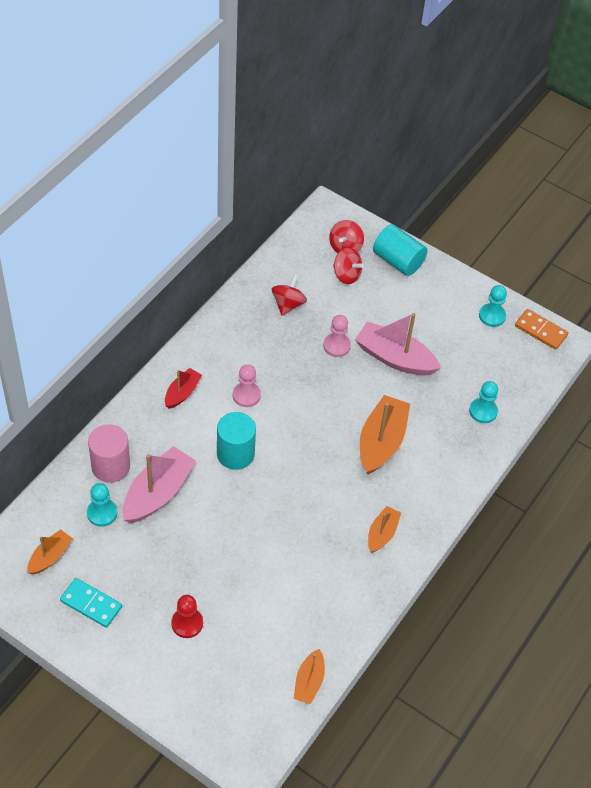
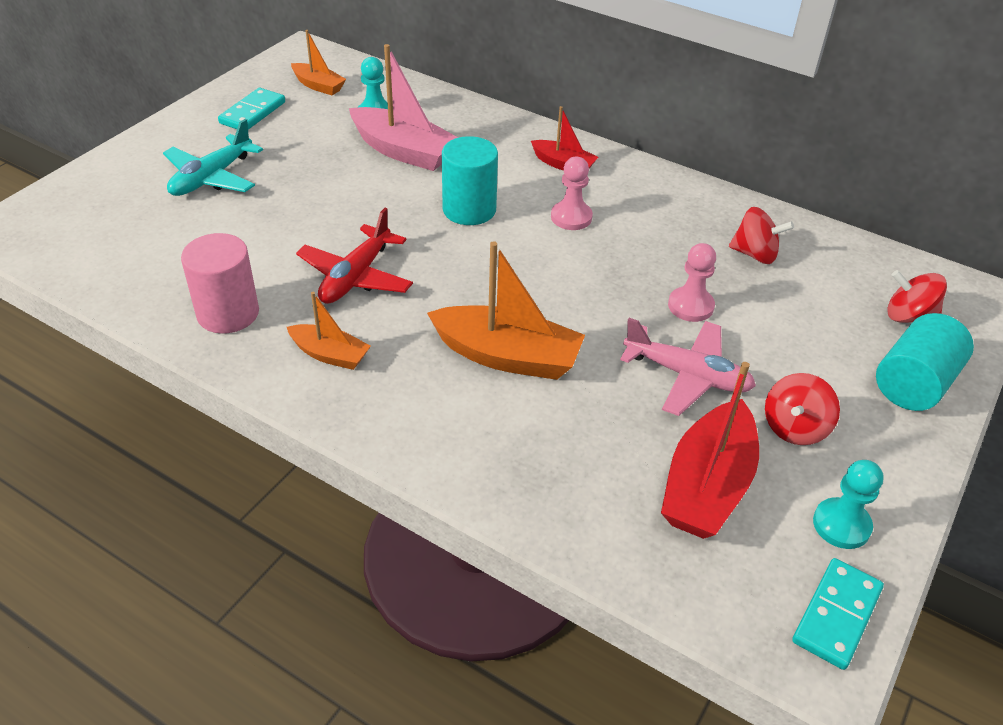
camera: 90 degrees right, 10 degrees down
pink cylinder [88,424,130,483] -> pink cylinder moved to [181,233,259,334]
red pawn [171,595,203,638] -> turquoise plane [163,119,263,196]
orange boat [294,649,325,704] -> none
red spinning top [333,247,364,284] -> red spinning top moved to [765,373,840,445]
pink boat [355,313,441,376] -> pink plane [620,318,756,416]
turquoise pawn [469,381,498,423] -> none
orange domino [515,309,569,350] -> turquoise domino [792,558,884,670]
none -> red plane [296,208,413,304]
none -> red boat [661,362,759,539]

